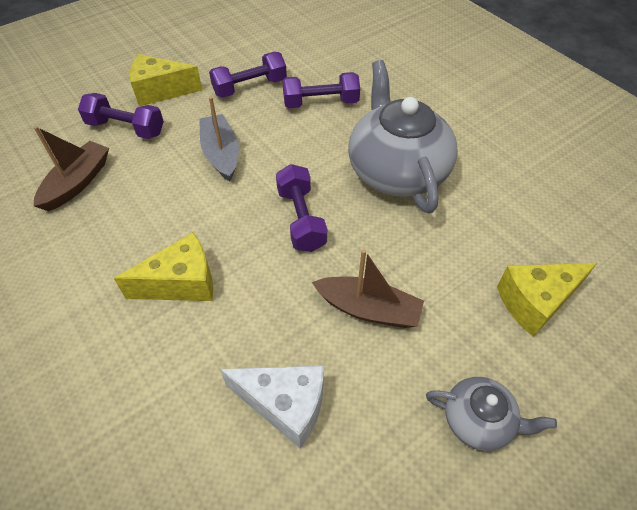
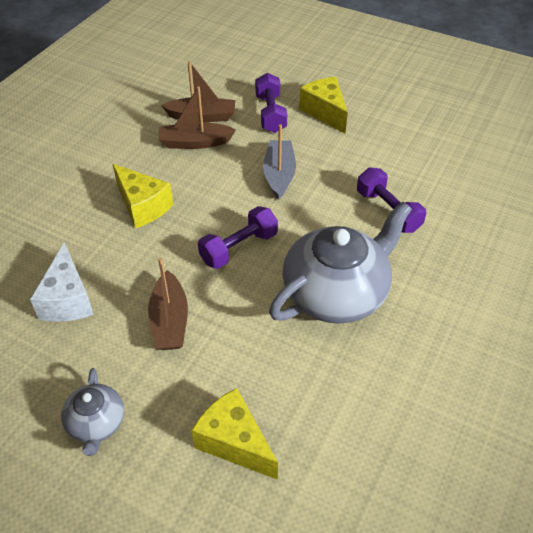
camera: 65 degrees right, 5 degrees down
grey boat [199,97,239,182] -> grey boat turned 45 degrees counterclockwise [263,124,296,200]
purple dumbbell [209,52,287,98] -> none
none -> brown boat [159,86,236,149]

